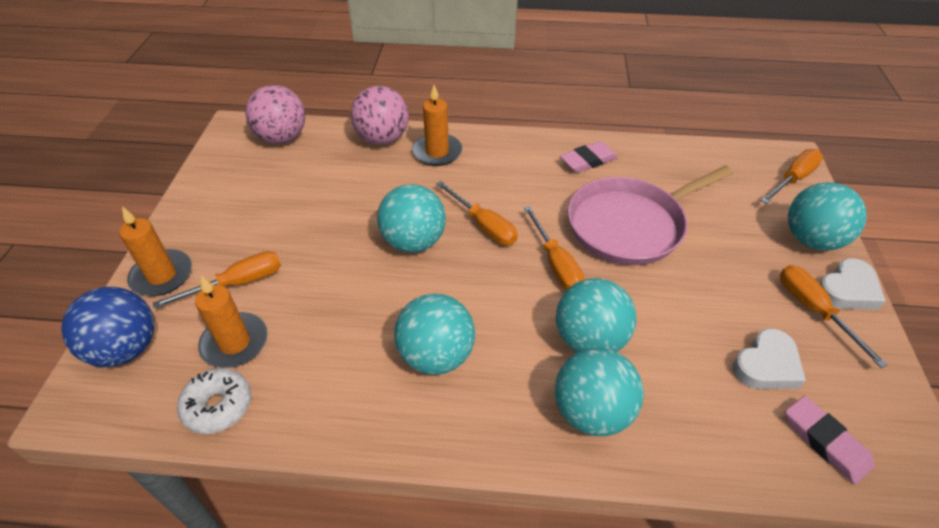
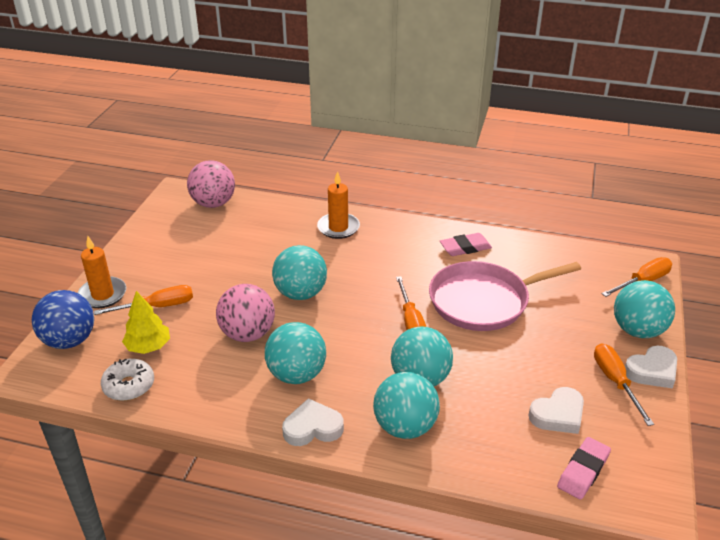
camera: 10 degrees right, 10 degrees down
orange candle [195,276,267,368] -> yellow tree [122,291,170,354]
pink ball [351,86,409,145] -> pink ball moved to [216,284,275,342]
orange screwdriver [436,181,518,245] -> none
pink eraser [785,396,874,484] -> pink eraser turned 60 degrees clockwise [557,437,611,500]
none -> white heart [282,398,344,446]

